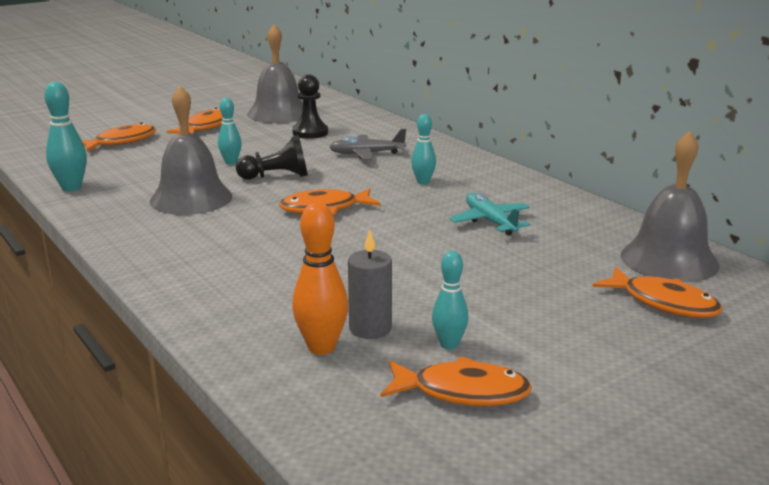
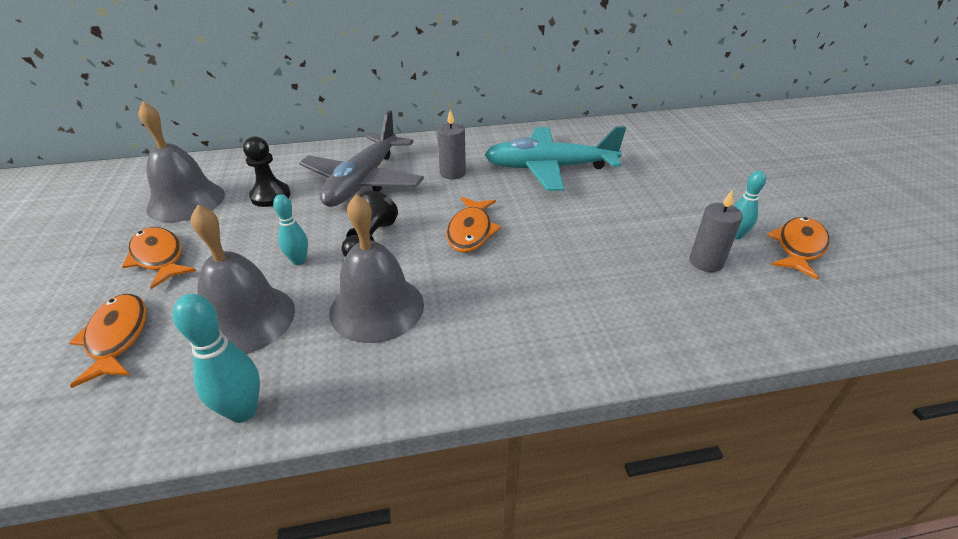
camera: 65 degrees left, 15 degrees up
orange bowling pin [292,202,348,355] -> none
grey plane [329,129,406,160] -> grey plane [299,110,424,207], size x1.87
turquoise bowling pin [411,114,436,185] -> grey candle [437,110,466,179]
turquoise plane [449,193,531,235] -> turquoise plane [484,126,626,191], size x1.87
orange fish [592,266,722,318] -> none
grey bell [621,130,719,282] -> grey bell moved to [191,205,295,354]

